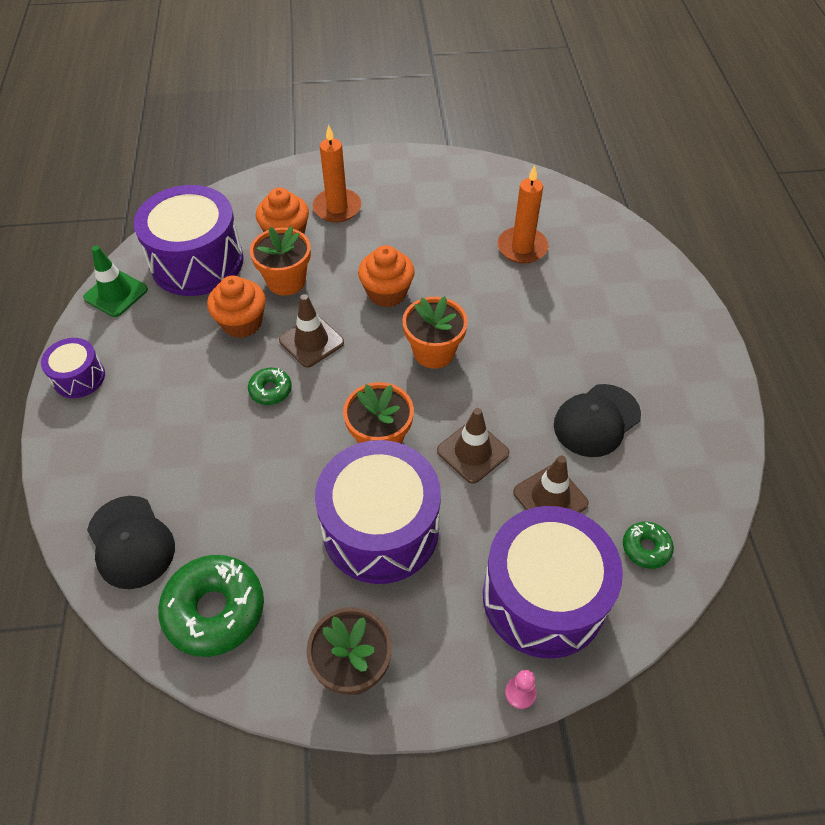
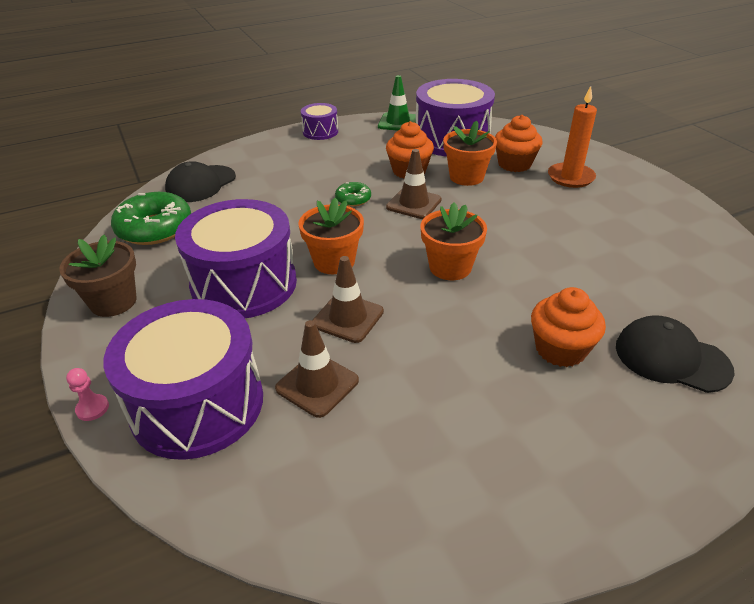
camera: 70 degrees right, 15 degrees down
orange cupcake [358,245,415,307] -> orange cupcake moved to [531,287,606,367]
orange candle [497,165,549,264] -> none
black cap [554,384,641,457] -> black cap moved to [616,315,735,393]
green donut [623,522,674,569] -> none

